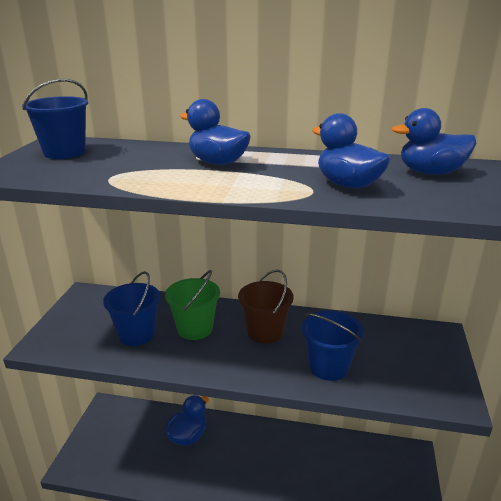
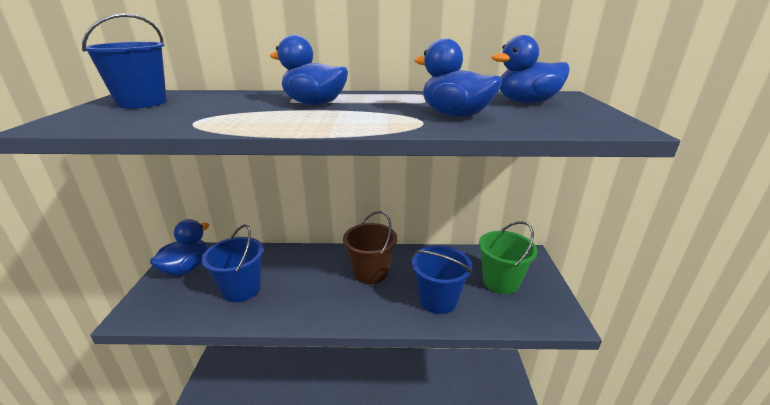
camera: 10 degrees left, 0 degrees up
green bucket [165,270,220,340] -> green bucket moved to [479,221,538,294]
blue duck [166,395,209,446] -> blue duck moved to [150,219,209,276]

